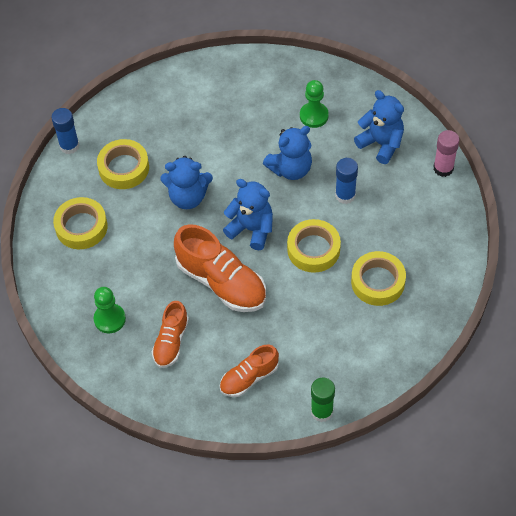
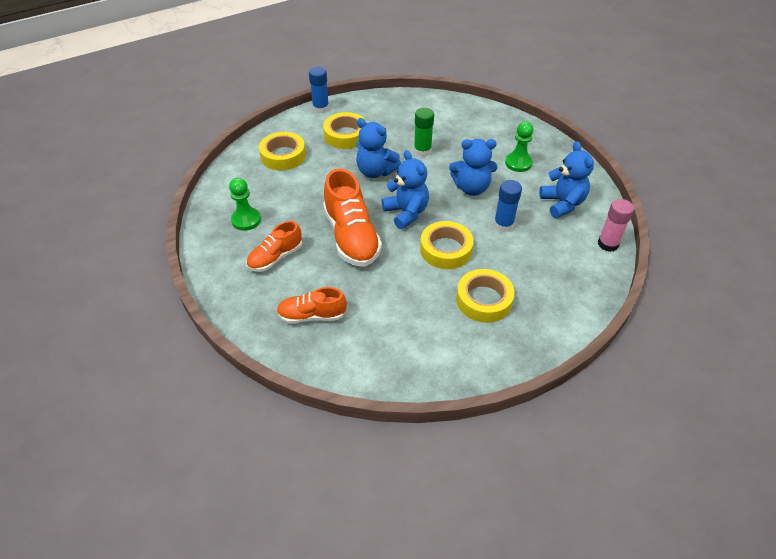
camera: 30 degrees right, 10 degrees down
green glue stick [311,377,335,422] -> green glue stick moved to [414,108,434,157]

